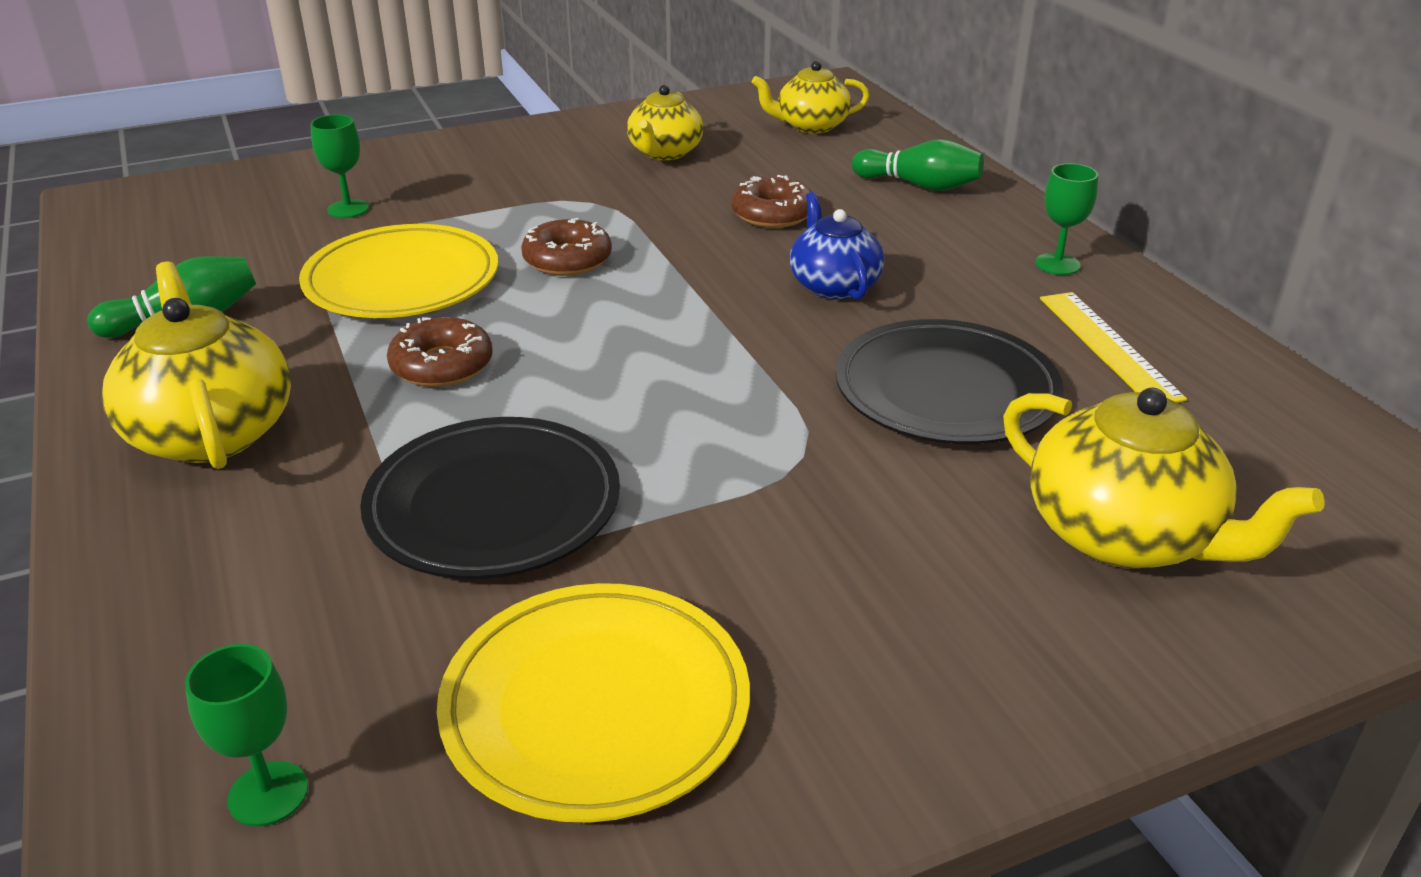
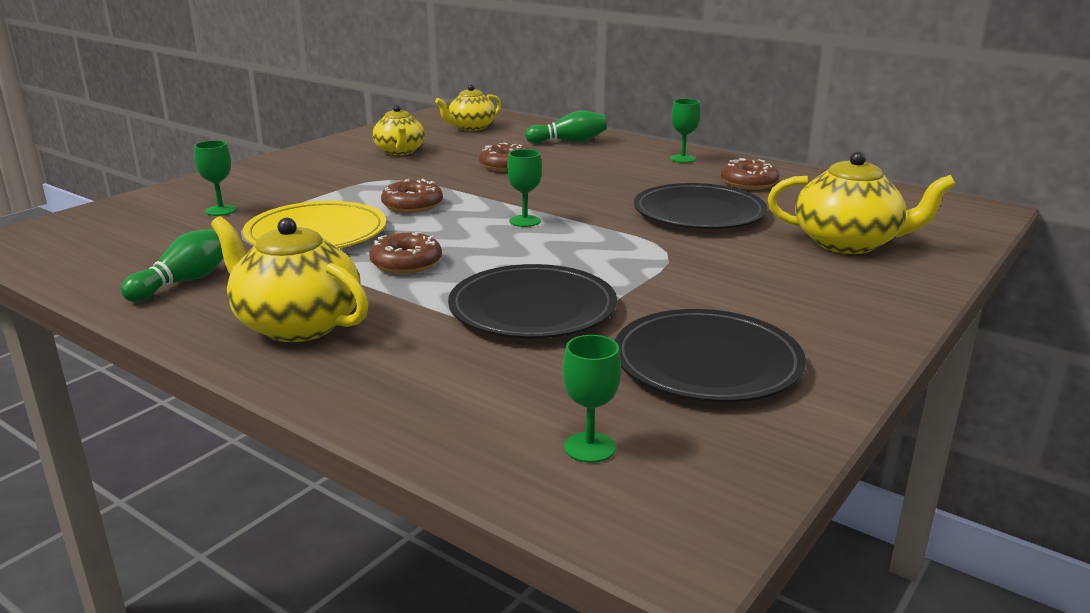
camera: 30 degrees left, 10 degrees down
yellow plate [437,583,750,823] -> black plate [615,309,806,403]
blue teapot [790,192,884,300] -> none
yellow ruler [1040,292,1187,403] -> brown donut [721,158,779,190]
none -> green goblet [507,149,542,227]

